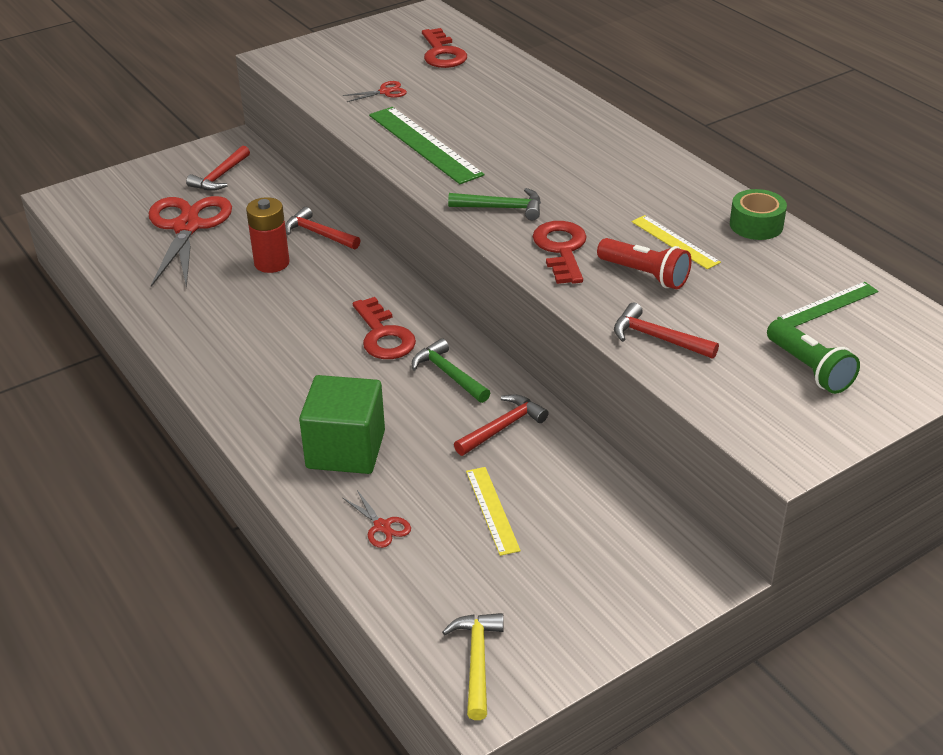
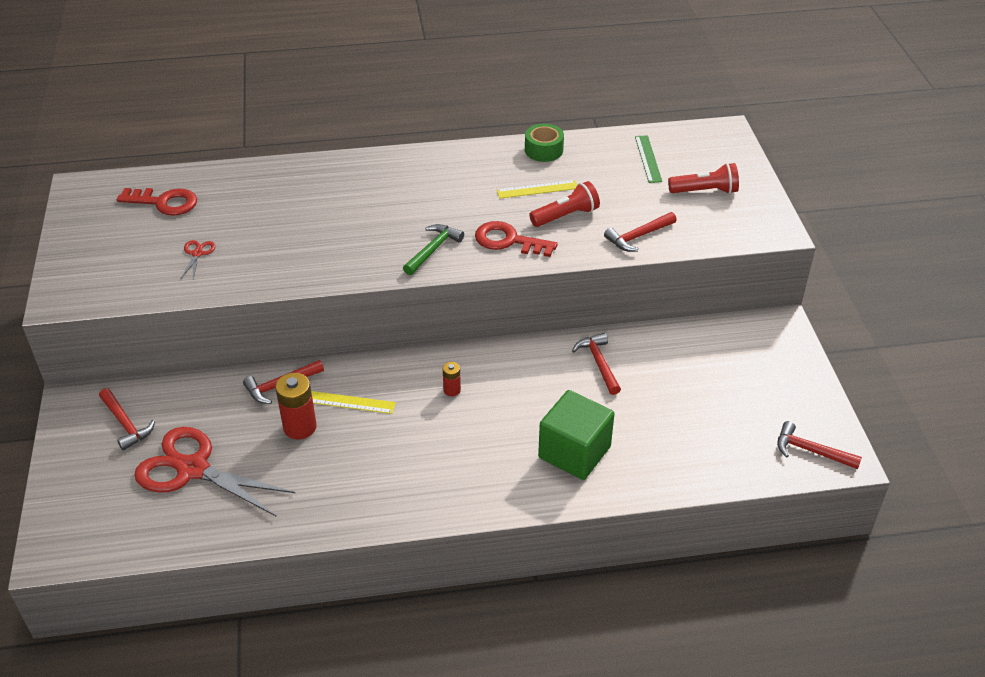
camera: 65 degrees left, 5 degrees up
red scissors [342,490,411,548] -> none
red key [353,297,416,359] -> red battery [443,362,461,396]
green ruler [369,107,484,184] -> none
green hammer [412,338,490,403] -> none
yellow hammer [442,613,504,720] -> red hammer [777,421,862,469]
yellow ruler [466,467,521,556] -> yellow ruler moved to [311,391,396,414]
green flashlight [767,319,860,394] -> red flashlight [668,163,739,194]

